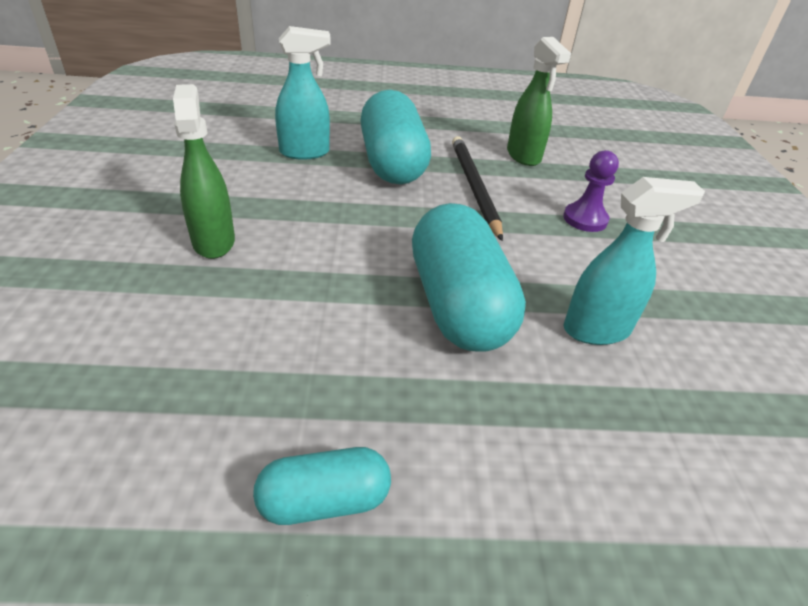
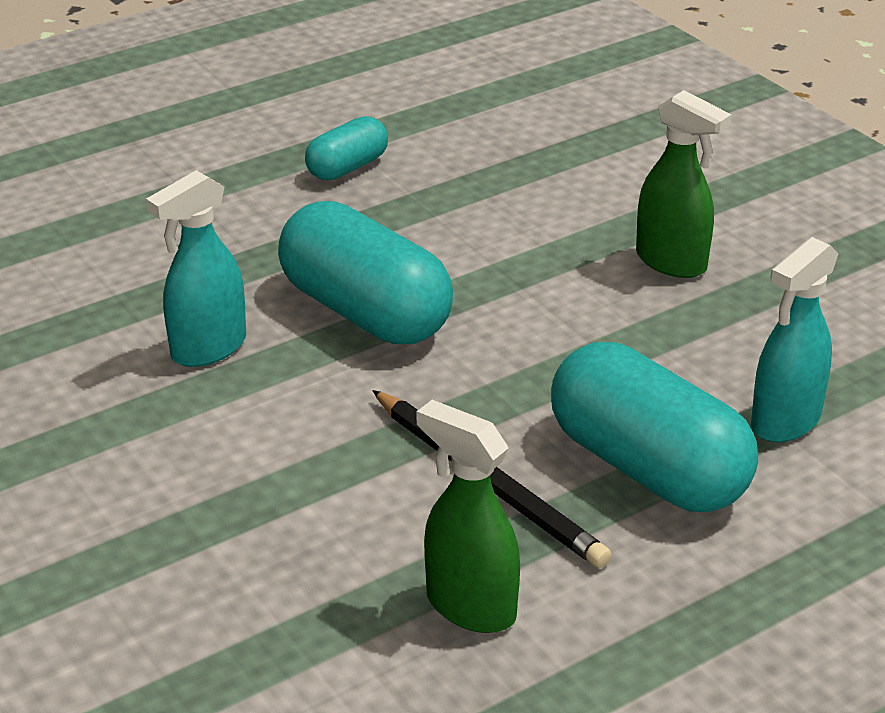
camera: 150 degrees right, 5 degrees down
purple pawn [563,150,619,232] -> none

